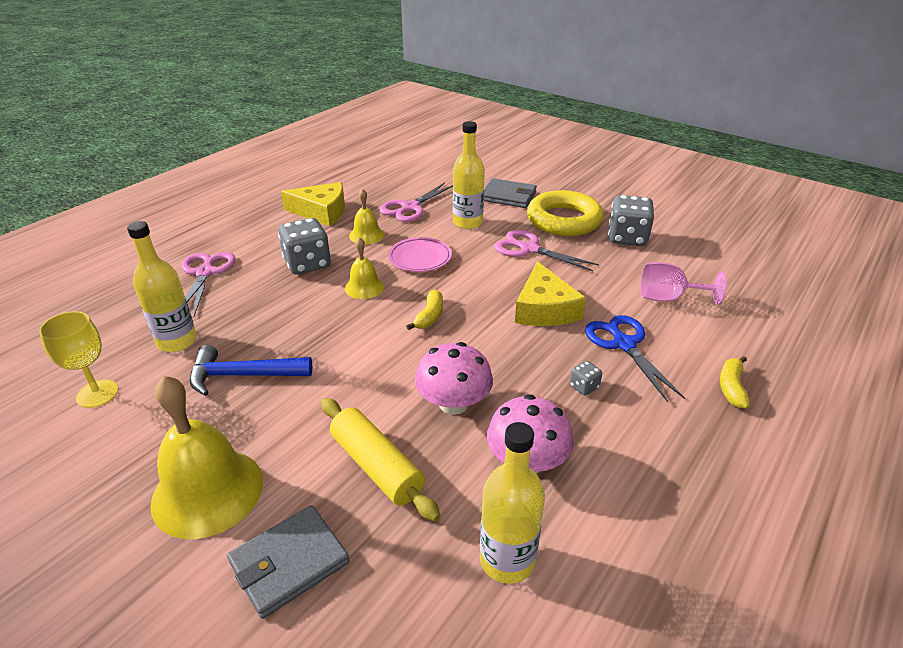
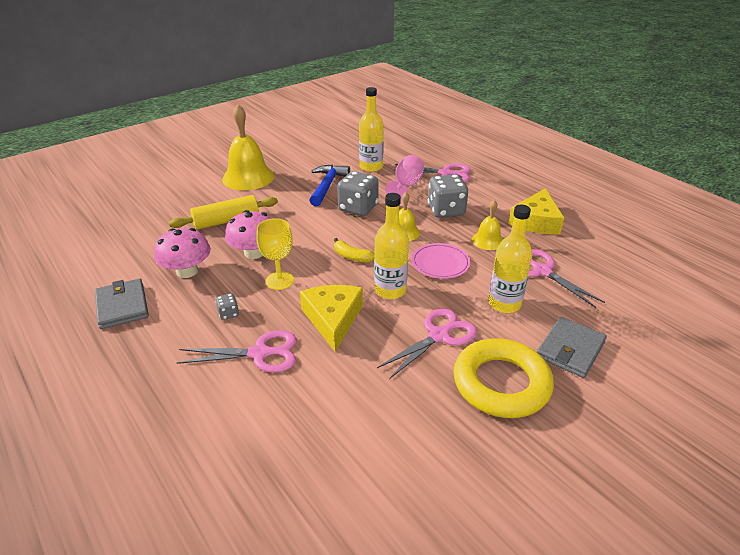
camera: 105 degrees right, 0 degrees up
yellow goblet [39,311,118,408] -> yellow goblet moved to [256,218,294,290]
grey wallet [227,505,350,619] -> grey wallet moved to [95,278,149,329]
yellow bottle [480,422,545,584] -> yellow bottle moved to [374,193,409,299]
yellow cheese [515,261,586,326] -> yellow cheese turned 75 degrees clockwise [300,285,363,351]
blue scissors [585,315,685,402] -> pink scissors [177,330,296,373]
grey dice [608,195,654,246] -> grey dice moved to [337,171,379,216]
pink goblet [640,262,727,305] -> pink goblet moved to [385,155,424,201]
yellow banana [720,356,750,409] -> none

